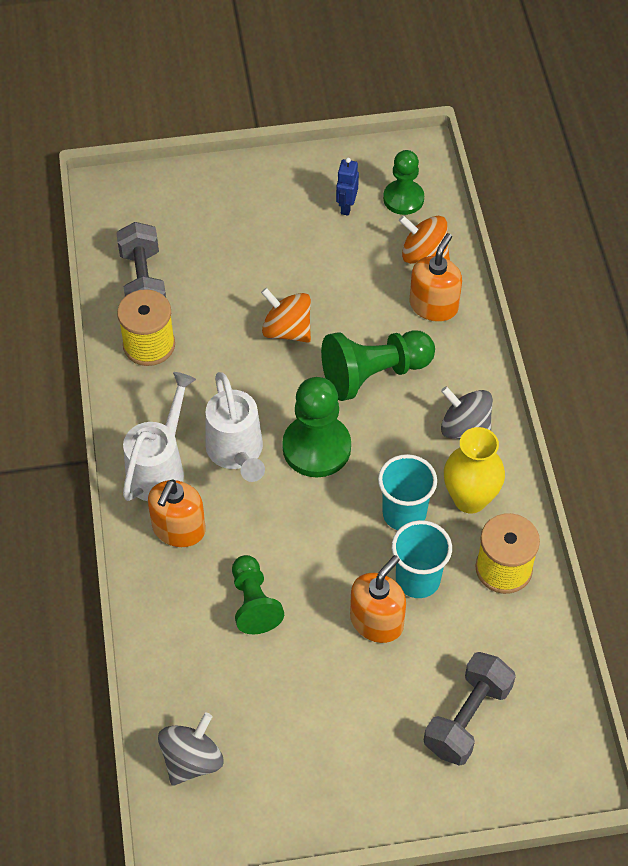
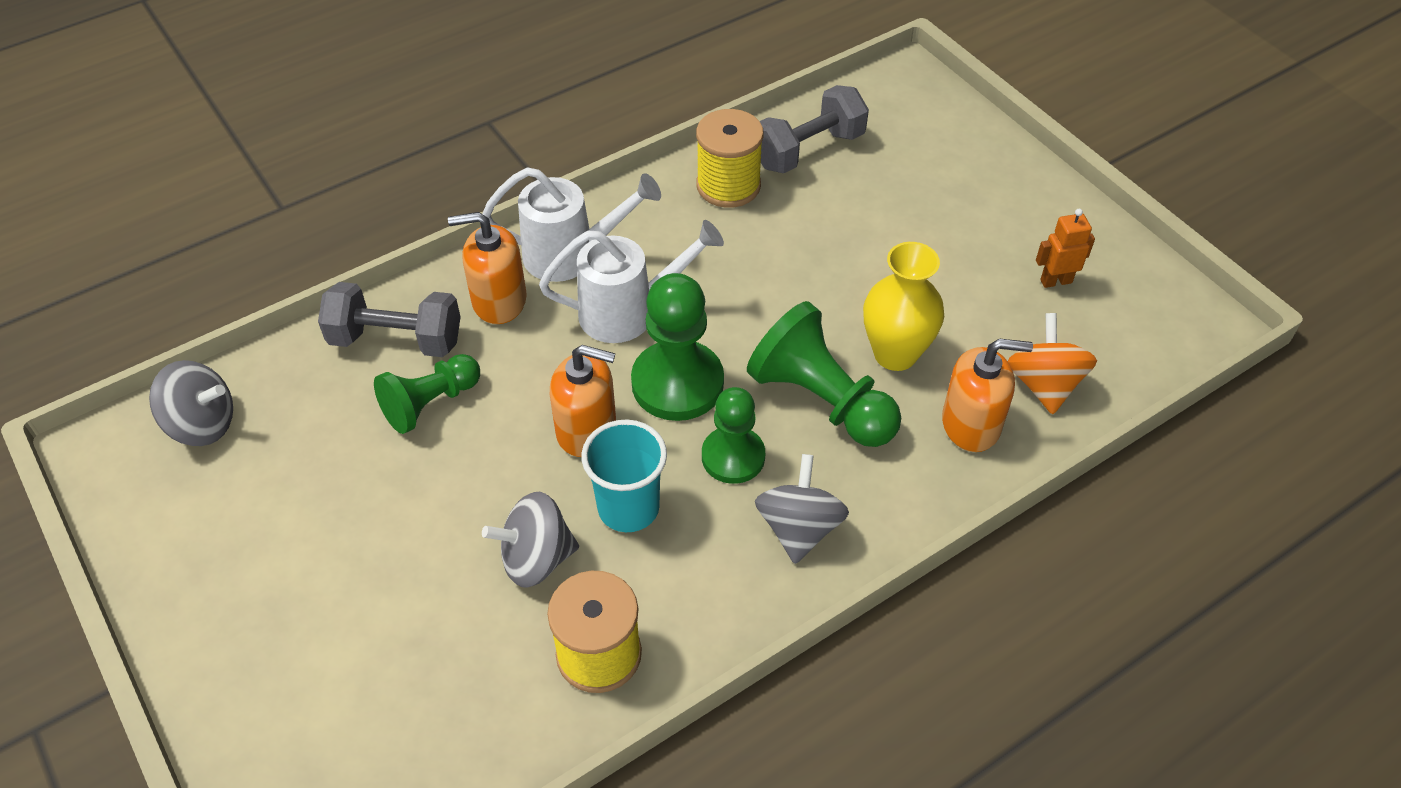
camera: 65 degrees right, 5 degrees down
white watering can [205,372,265,482] -> white watering can turned 150 degrees counterclockwise [539,220,724,343]
orange spinning top [261,288,311,343] -> none
blue robot [336,158,359,216] -> orange robot [1036,209,1095,288]
orange soap dispenser [350,555,406,643] -> orange soap dispenser moved to [550,345,616,457]
green pawn [383,150,424,215] -> green pawn moved to [702,387,765,484]
turquoise cup [392,520,452,598] -> grey spinning top [482,492,579,587]
grey dumbbell [424,652,516,766] -> grey dumbbell moved to [318,282,461,357]
yellow vase [444,427,505,513] -> yellow vase moved to [863,242,944,371]

